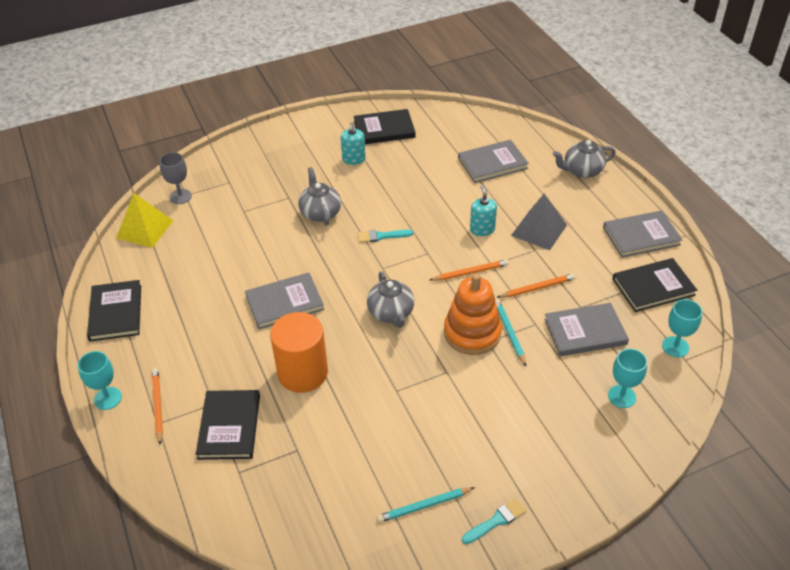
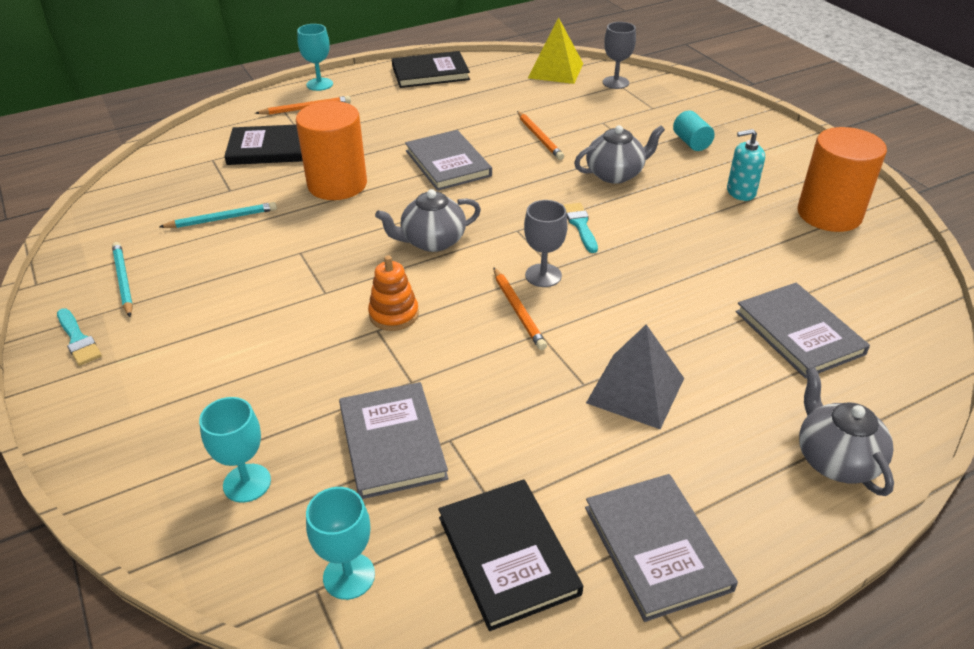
camera: 85 degrees right, 5 degrees down
black book [354,109,416,144] -> orange cylinder [798,127,887,232]
orange stacking toy [444,273,502,355] -> orange stacking toy [368,256,419,331], size x0.59
turquoise soap dispenser [470,185,497,236] -> none
turquoise pencil [495,299,526,366] -> turquoise pencil moved to [159,202,277,228]
orange pencil [496,274,575,298] -> orange pencil moved to [517,111,564,160]
none -> grey goblet [524,200,568,287]
none -> turquoise cylinder [673,110,715,151]

